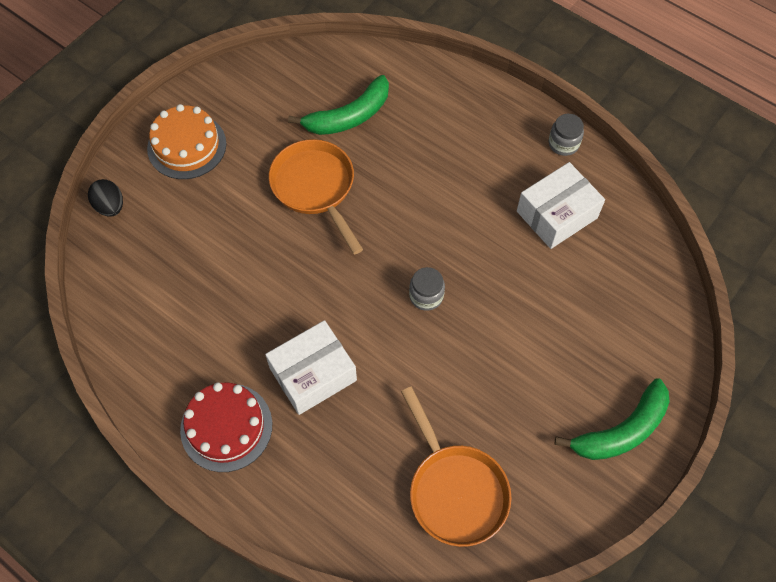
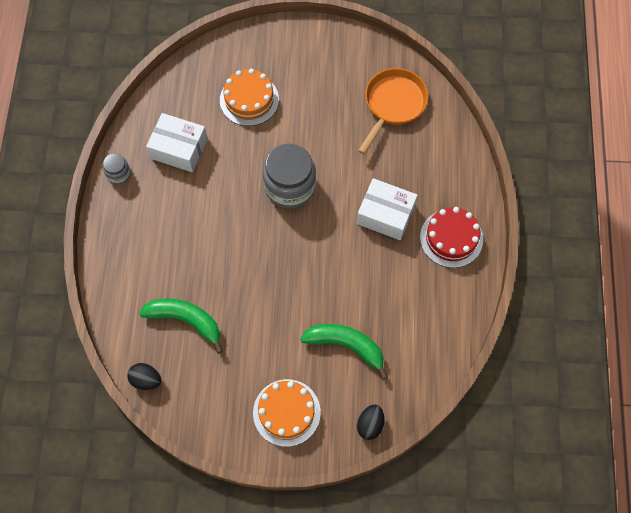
camera: 125 degrees left, 5 degrees up
orange pan [269,139,363,254] -> none
grey jar [409,267,445,311] -> grey jar [263,143,316,209], size x2.06
green banana [554,378,670,460] -> green banana moved to [300,324,388,380]
none -> black egg [127,363,161,390]
none -> orange cake [220,69,279,126]

